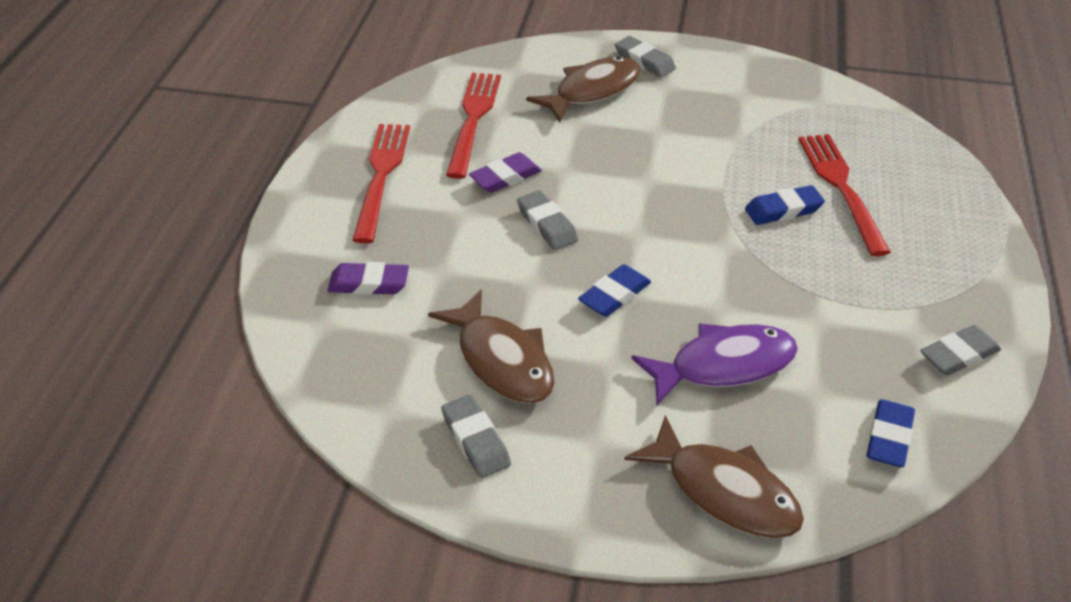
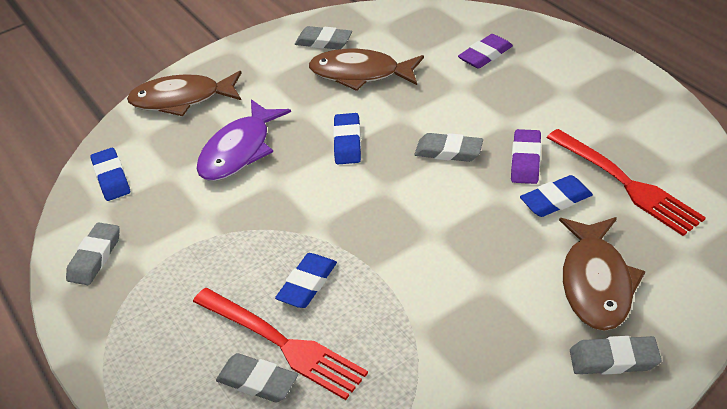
camera: 140 degrees right, 0 degrees up
red fork [353,124,410,243] -> none
none -> grey eraser [216,353,298,402]
none -> blue eraser [520,175,593,217]

